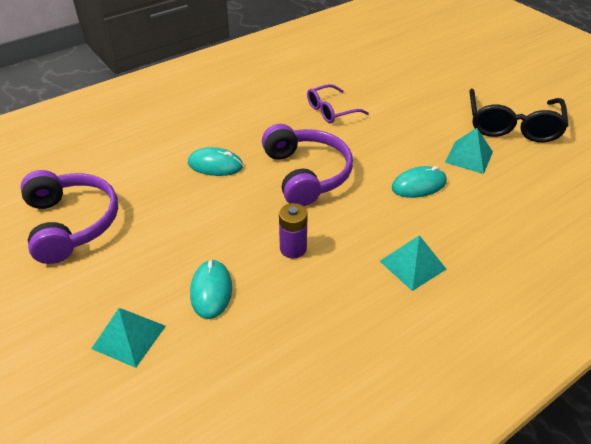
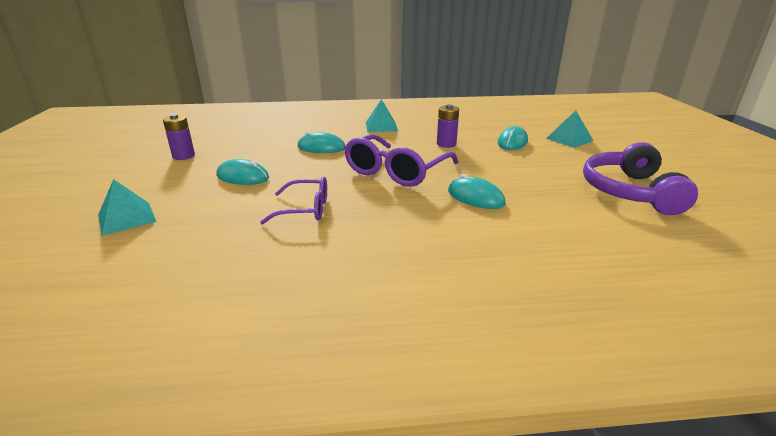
camera: 150 degrees left, 15 degrees down
purple headphones [262,124,353,206] -> purple glasses [344,134,459,187]
turquoise pyramid [445,128,493,174] -> turquoise pyramid moved to [98,179,156,236]
black glasses [469,89,569,142] -> purple battery [163,114,195,160]
none -> turquoise mouse [216,159,269,185]

